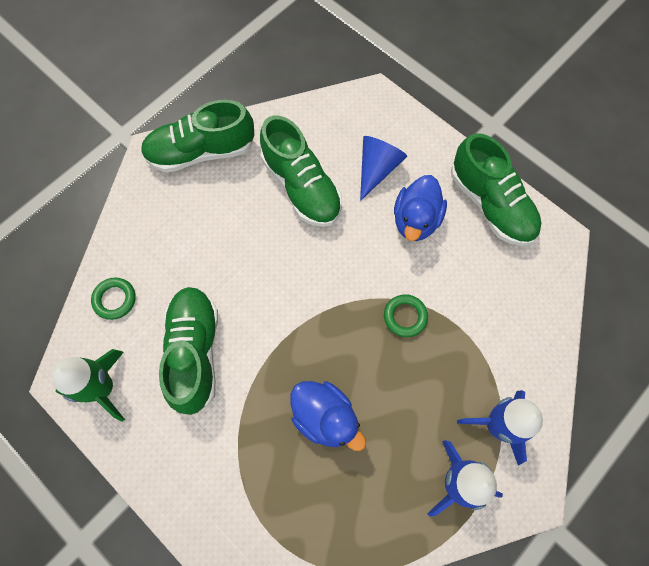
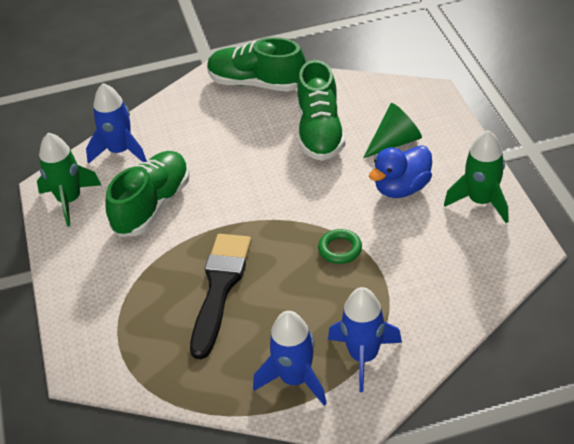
camera: 35 degrees right, 25 degrees down
green ring [91,278,136,320] -> blue rocket [86,83,147,164]
blue duck [291,381,366,451] -> black brush [190,234,252,359]
blue cone [360,136,407,201] -> green cone [363,103,422,158]
green shoe [451,133,541,246] -> green rocket [444,130,508,223]

